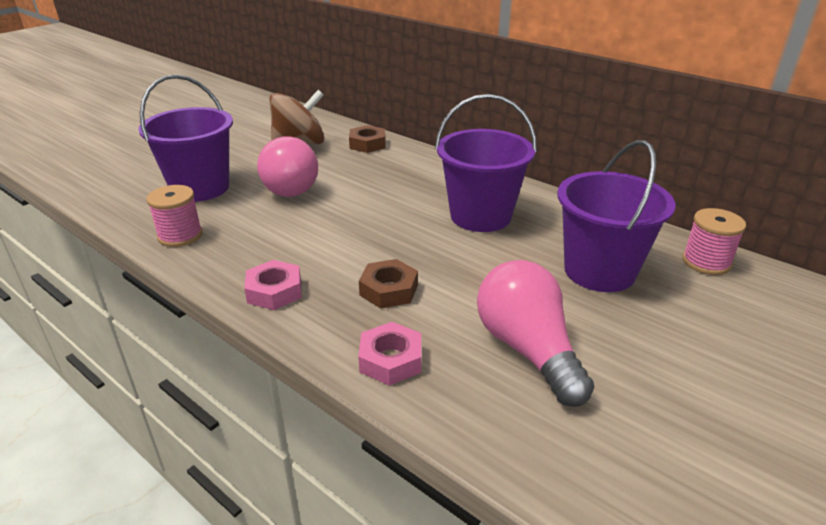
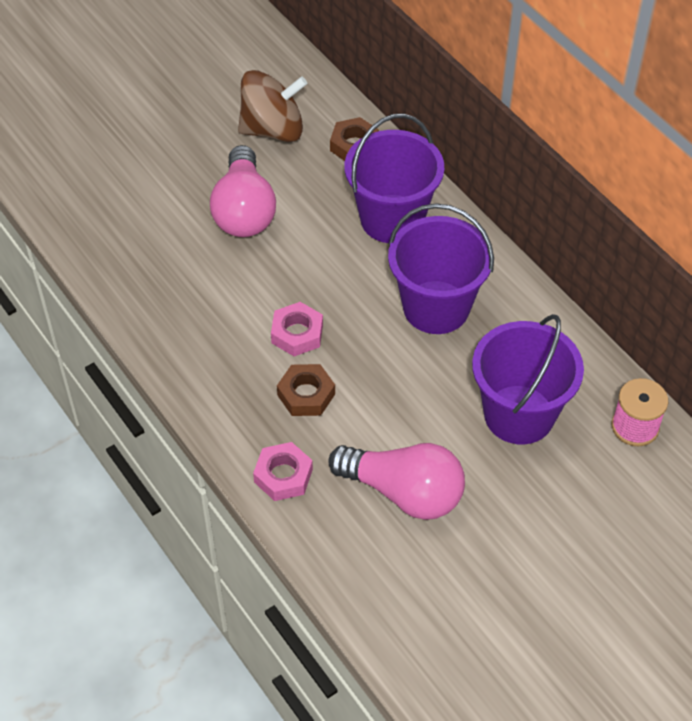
camera: 15 degrees right, 20 degrees up
purple bucket [138,74,233,202] -> purple bucket moved to [344,113,444,243]
pink spool [147,185,203,247] -> none
pink nut [244,260,301,310] -> pink nut moved to [271,302,323,356]
pink light bulb [477,260,594,407] -> pink light bulb turned 120 degrees clockwise [328,443,465,520]

